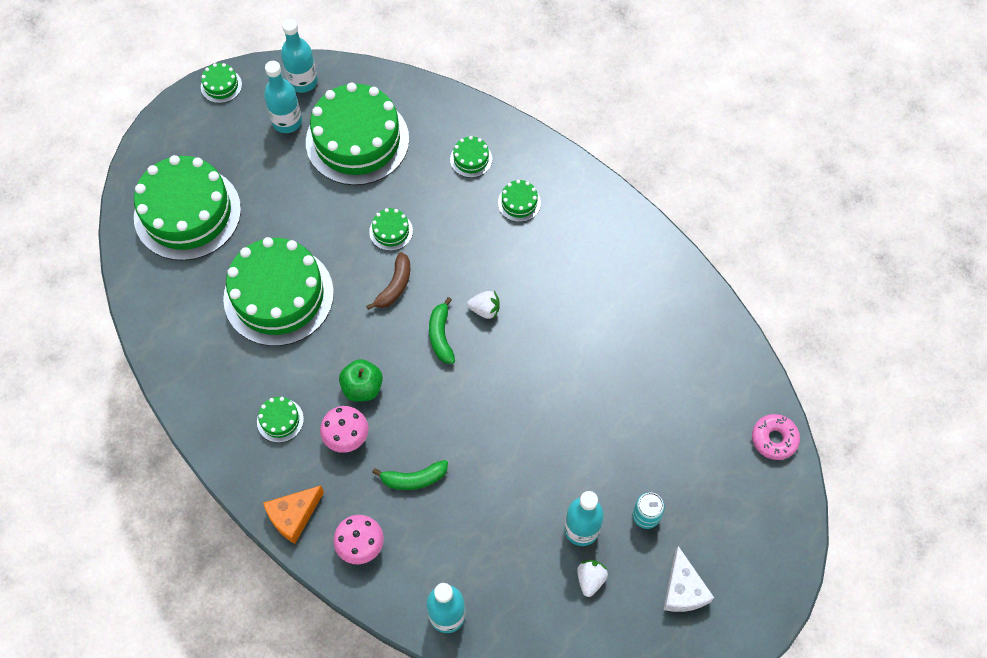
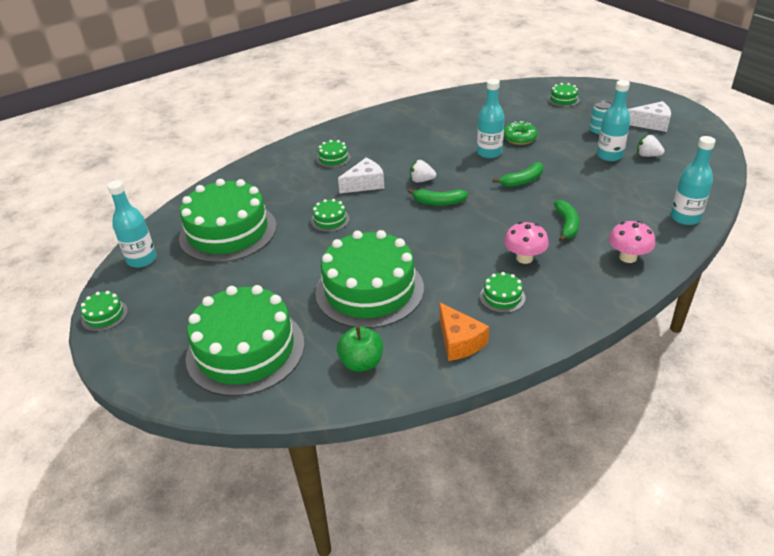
camera: 75 degrees left, 25 degrees down
orange cheese [263,486,324,544] -> orange cheese moved to [439,302,489,361]
turquoise bottle [264,61,302,133] -> turquoise bottle moved to [477,79,505,158]
green apple [339,359,383,402] -> green apple moved to [337,326,383,372]
brown banana [366,252,410,310] -> none
green cake [450,136,492,178] -> green cake moved to [548,83,580,107]
white strawberry [467,291,500,319] -> white strawberry turned 105 degrees counterclockwise [410,160,436,183]
pink donut [752,414,800,460] -> none
none -> white cheese [338,158,384,193]
none -> green banana [493,162,543,187]
none -> green donut [504,121,538,145]

